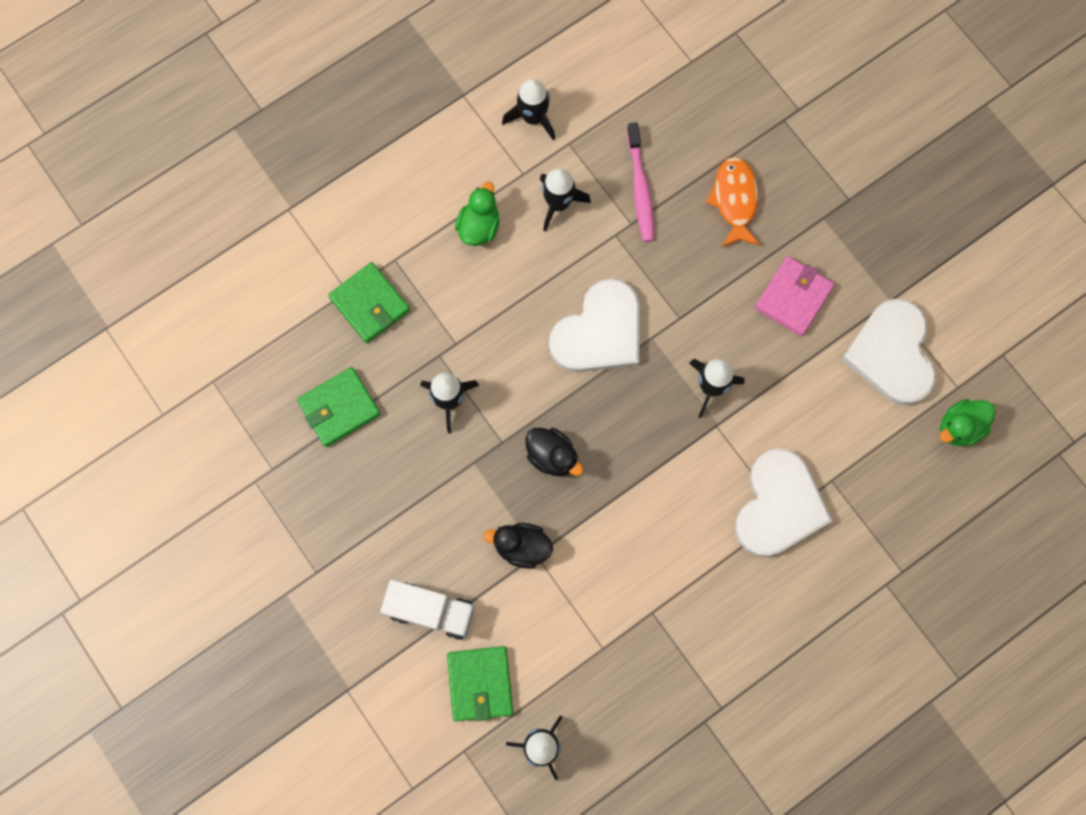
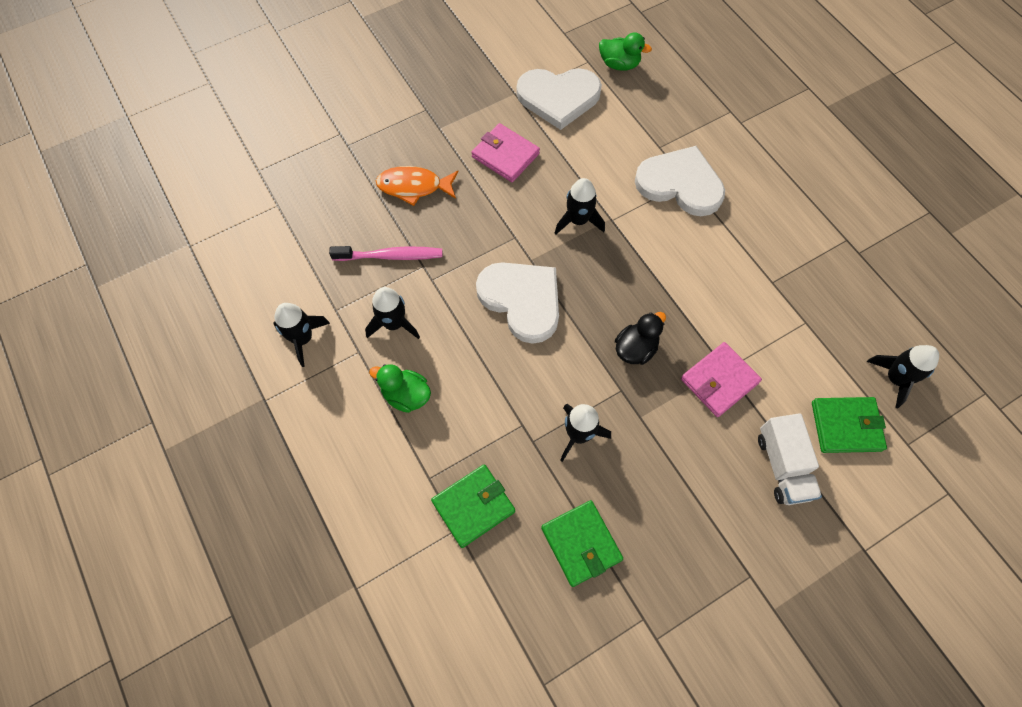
camera: 85 degrees left, 10 degrees down
white truck [380,579,475,640] -> white truck turned 150 degrees clockwise [758,413,822,505]
black duck [483,523,553,569] -> pink wallet [681,342,762,417]
green duck [940,399,996,446] -> green duck turned 45 degrees counterclockwise [599,32,652,71]

